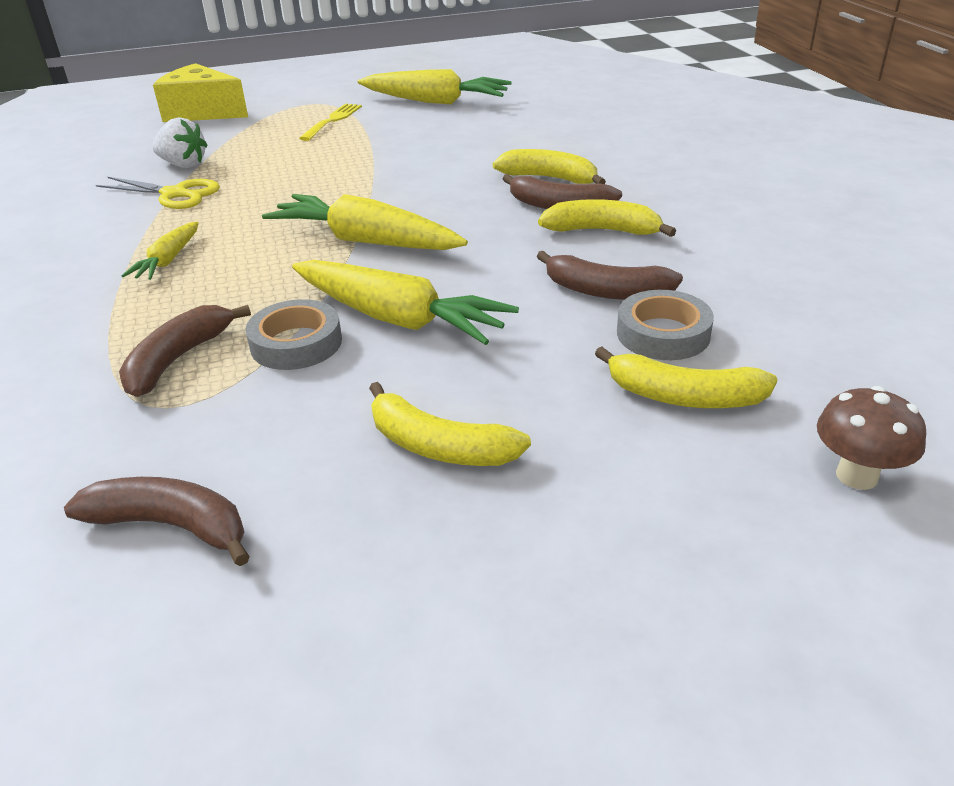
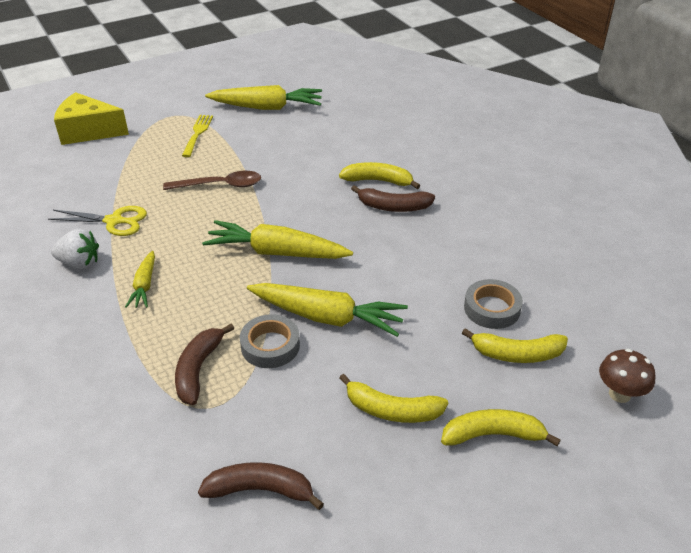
camera: 15 degrees left, 5 degrees up
white strawberry [152,117,208,168] -> white strawberry moved to [51,229,99,269]
brown banana [537,251,683,300] -> none
yellow banana [538,199,676,237] -> yellow banana moved to [441,409,561,446]
none -> brown spoon [163,171,261,190]

